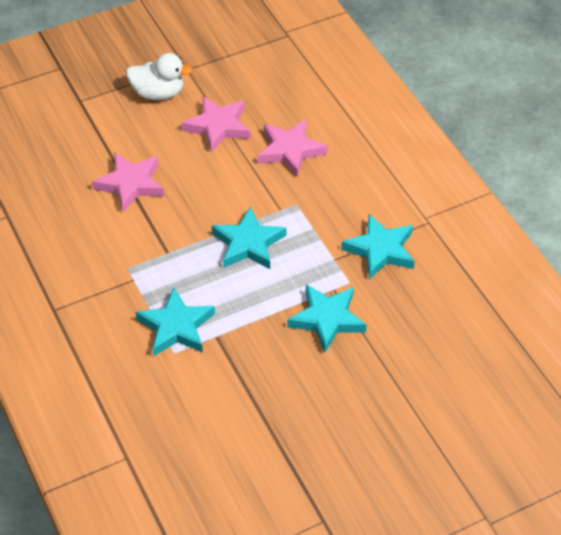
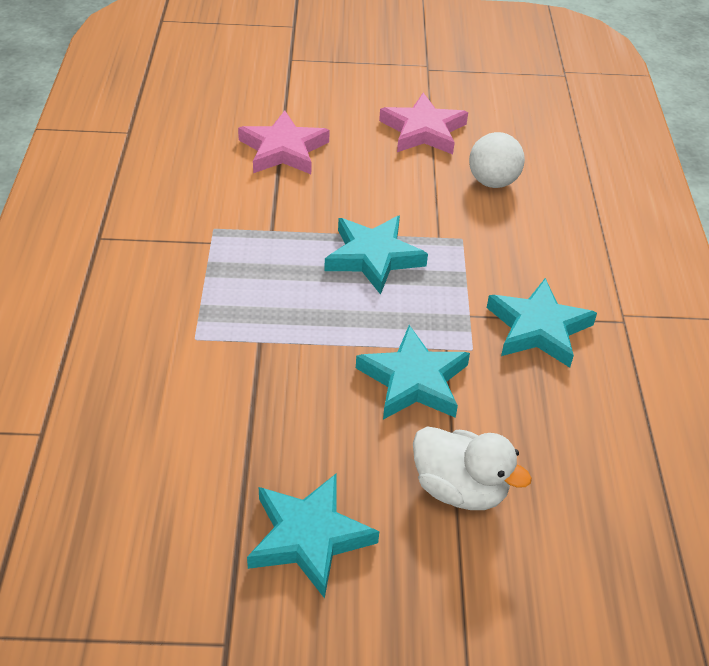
camera: 25 degrees right, 5 degrees down
white duck [126,53,193,100] -> white duck moved to [413,426,532,510]
turquoise star [136,287,215,356] -> turquoise star moved to [247,473,379,599]
pink star [257,119,328,177] -> white ball [469,132,525,188]

